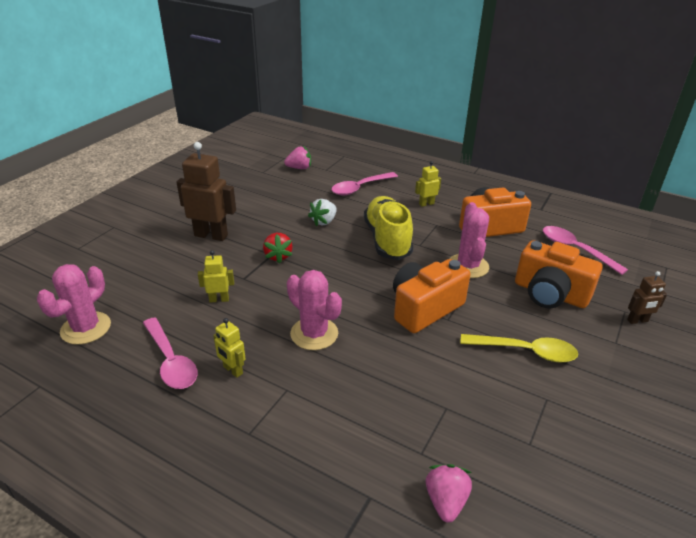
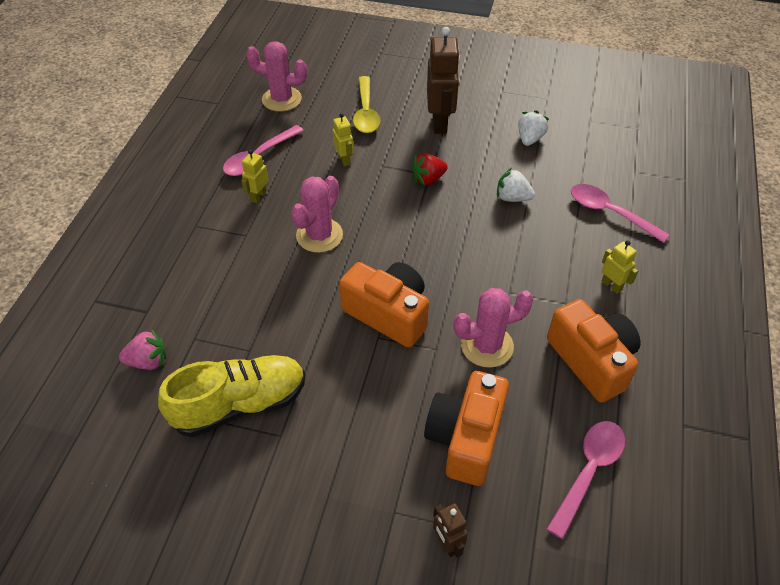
camera: 75 degrees right, 15 degrees up
pink strawberry [284,146,311,169] -> none
yellow shoe [364,196,413,260] -> yellow shoe moved to [158,355,305,437]
yellow spoon [460,334,578,363] -> yellow spoon moved to [353,76,380,133]
none -> white strawberry [518,110,549,146]

